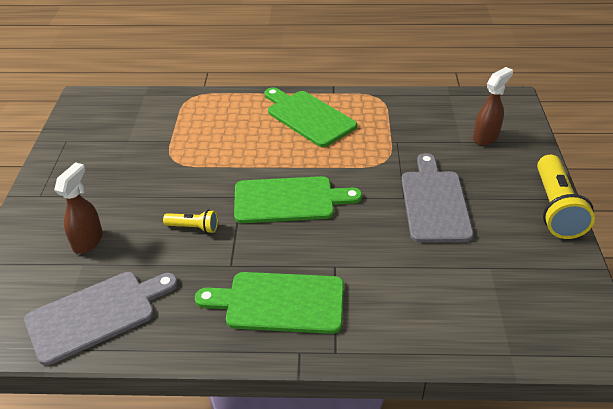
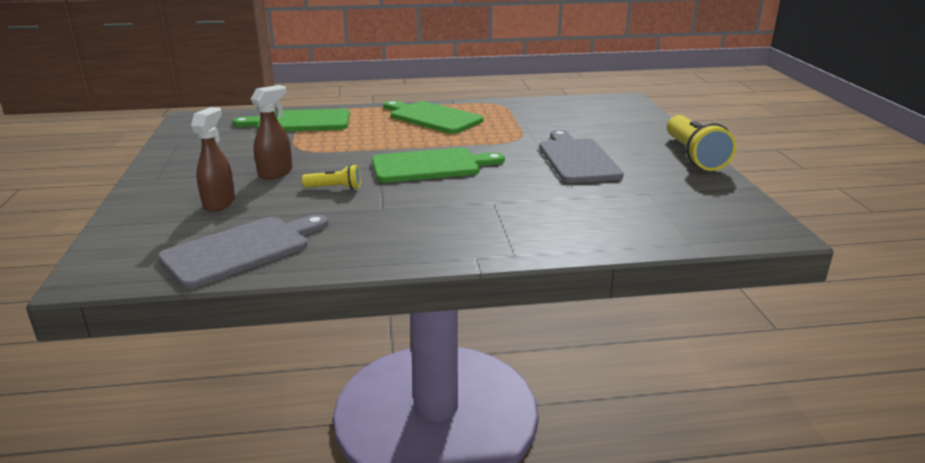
camera: 10 degrees left, 15 degrees down
green cutting board [195,272,344,334] -> green cutting board moved to [233,109,350,131]
brown spray bottle [473,67,513,145] -> brown spray bottle moved to [251,85,293,179]

